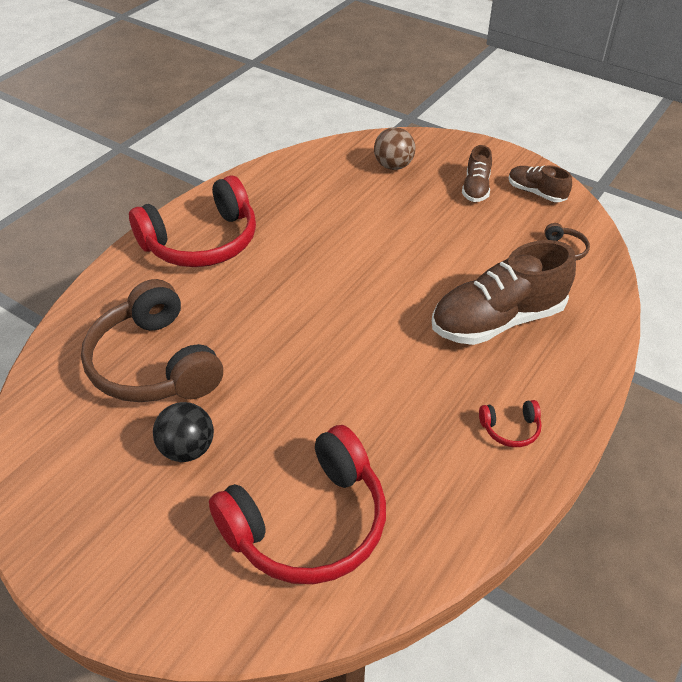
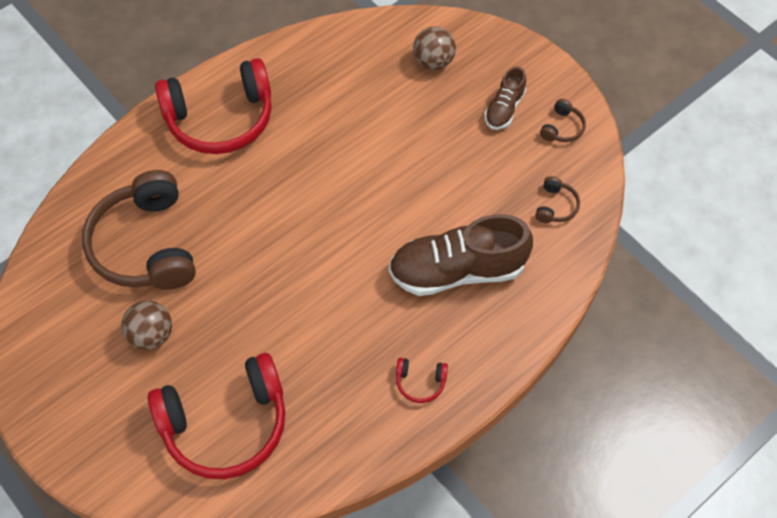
camera: 15 degrees right, 15 degrees up
black ball [153,402,214,462] -> brown ball [121,301,172,350]
brown shoe [509,165,572,202] -> brown headphones [540,99,586,142]

